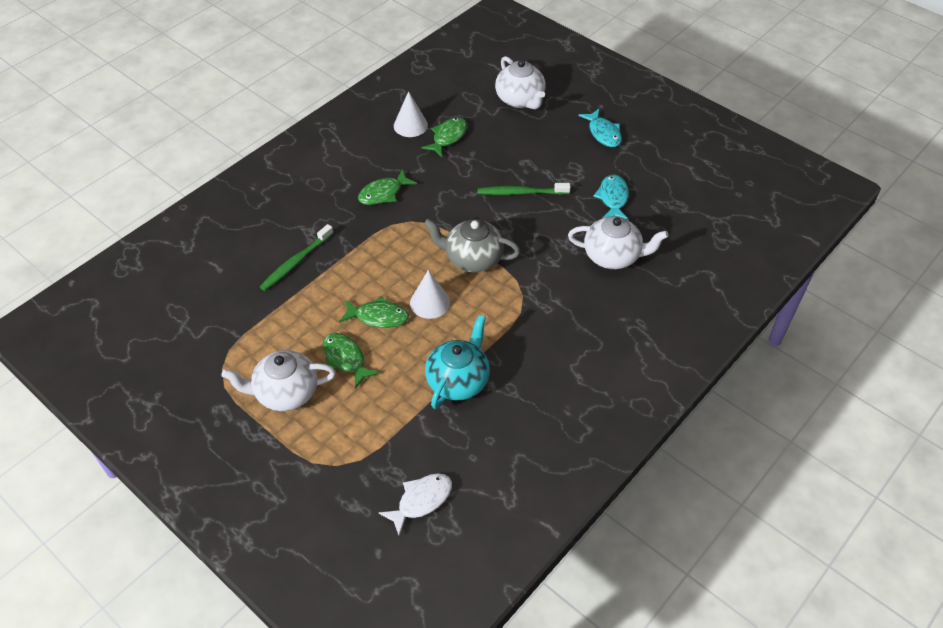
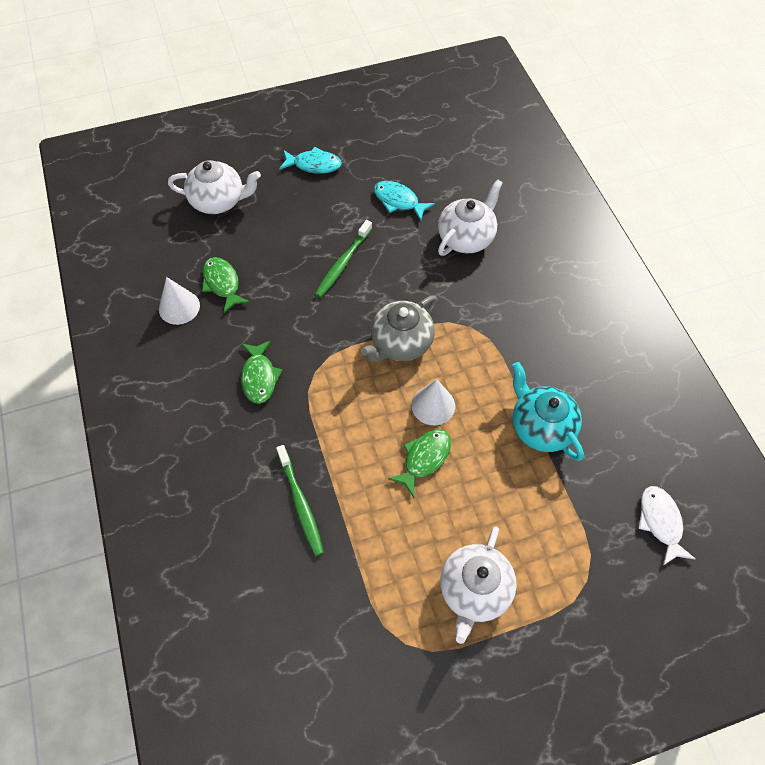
camera: 60 degrees left, 10 degrees up
green fish [323,333,380,389] -> none

